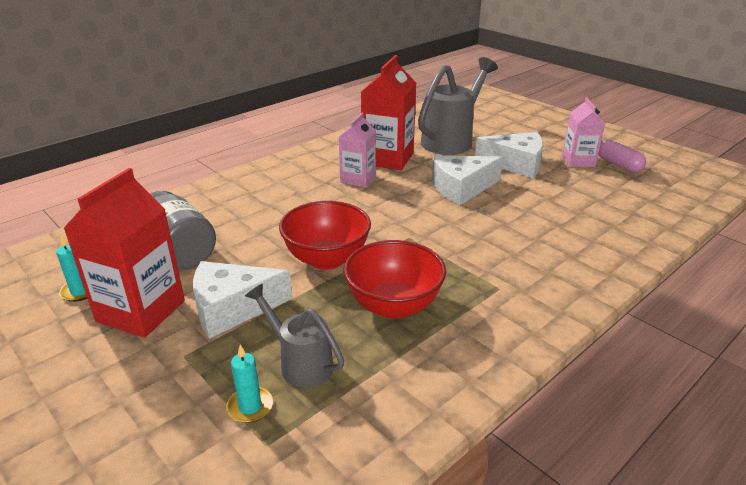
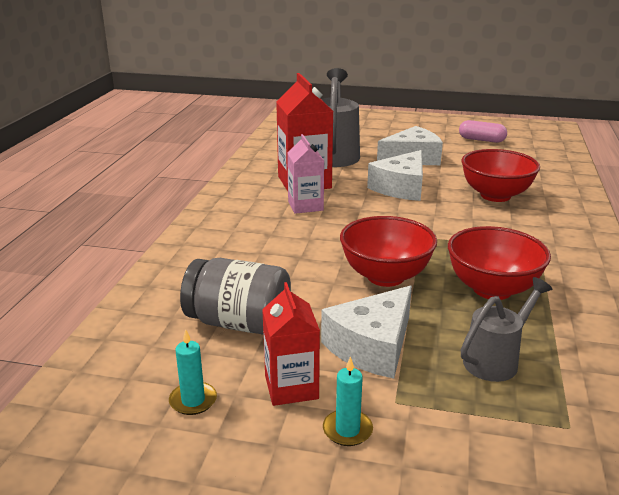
camera: 35 degrees left, 5 degrees down
red carton [63,168,185,338] -> red carton [262,282,320,406], size x0.62
turquoise candle [226,345,273,423] -> turquoise candle moved to [323,356,373,446]
grey watering can [245,284,344,388] -> grey watering can turned 135 degrees clockwise [461,277,553,382]
pink carton [562,97,605,167] -> none
none -> red bowl [462,149,540,202]

